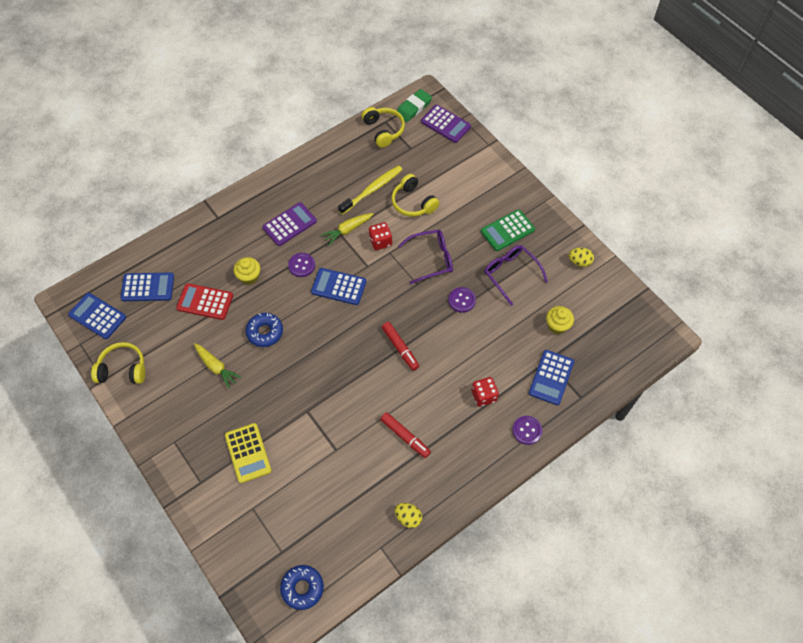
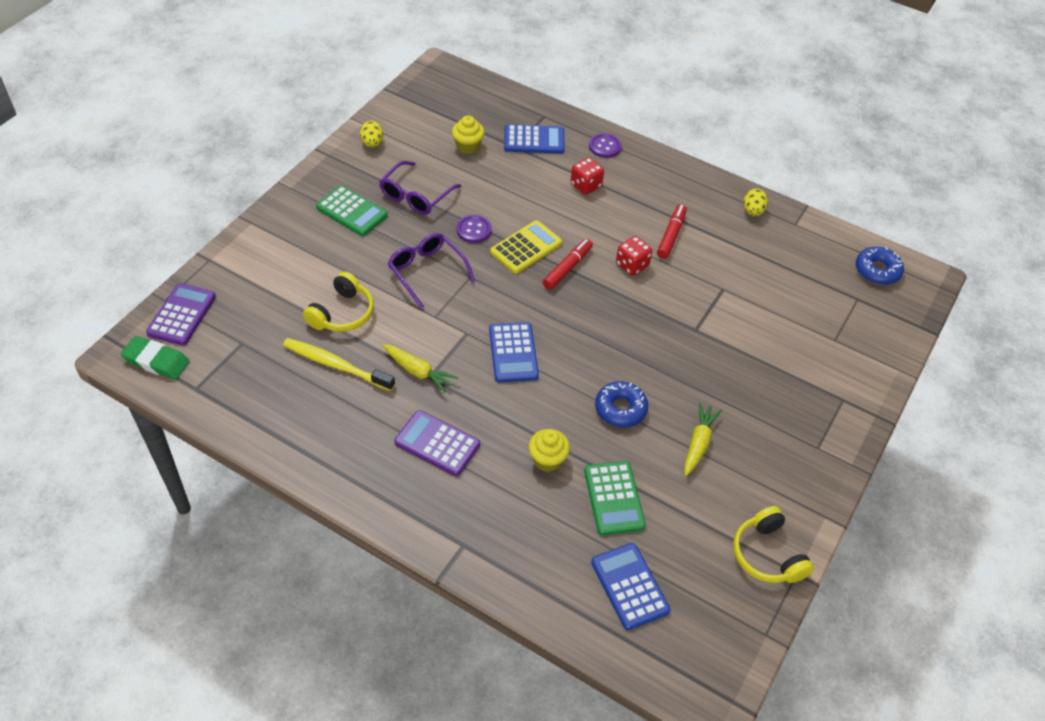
camera: 115 degrees left, 10 degrees down
blue calculator [68,293,126,339] -> none
red calculator [176,283,233,320] -> green calculator [584,461,646,535]
yellow calculator [225,423,271,483] -> yellow calculator moved to [490,220,562,274]
purple button [288,253,315,277] -> none
yellow headphones [362,107,405,148] -> none
red dice [369,222,392,250] -> red dice moved to [616,236,652,276]

